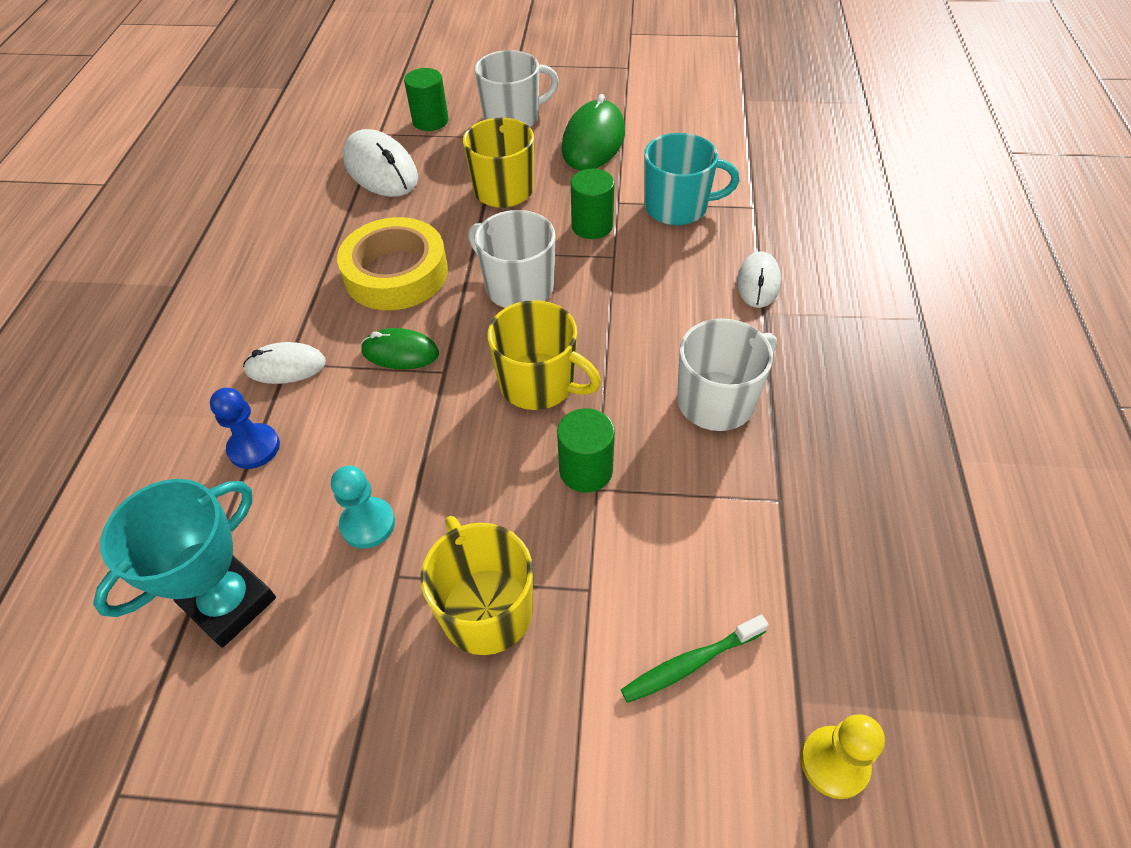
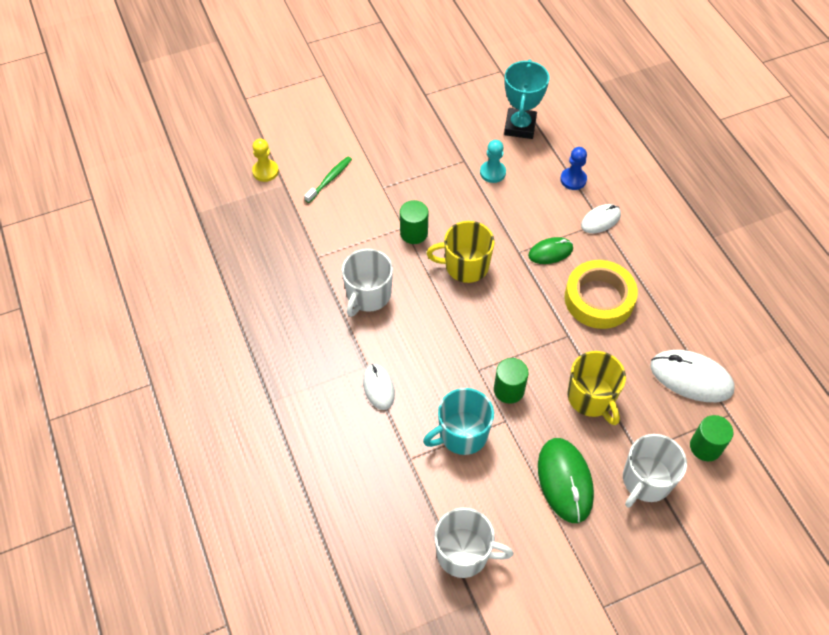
camera: 150 degrees right, 5 degrees up
yellow mug [421,516,533,655] -> none
white mug [468,210,556,308] -> white mug moved to [434,508,513,578]

